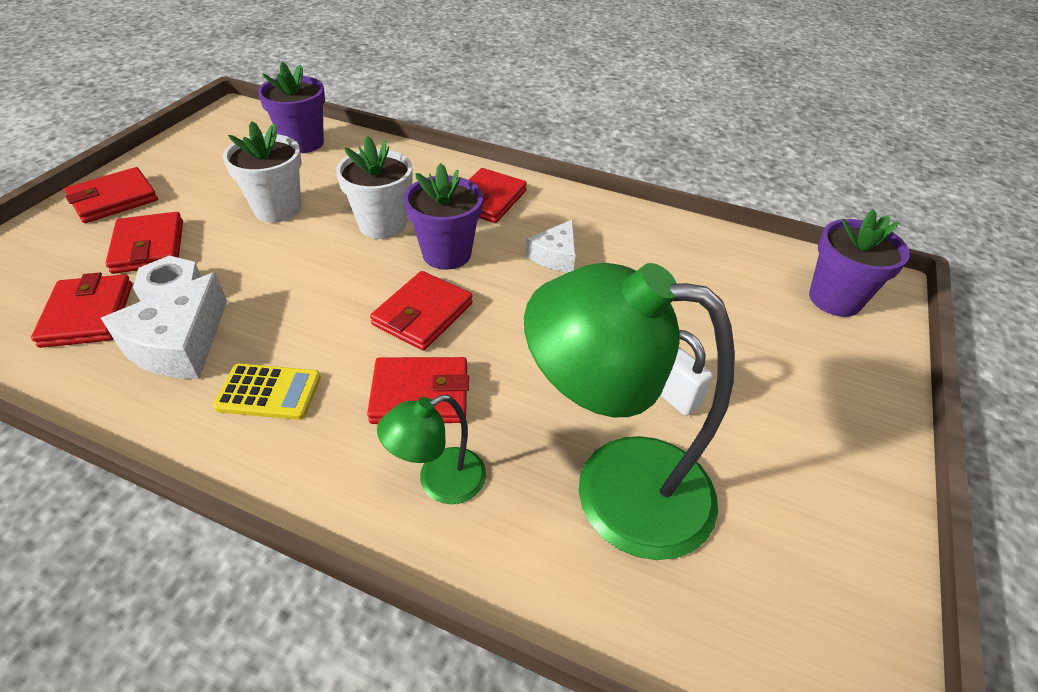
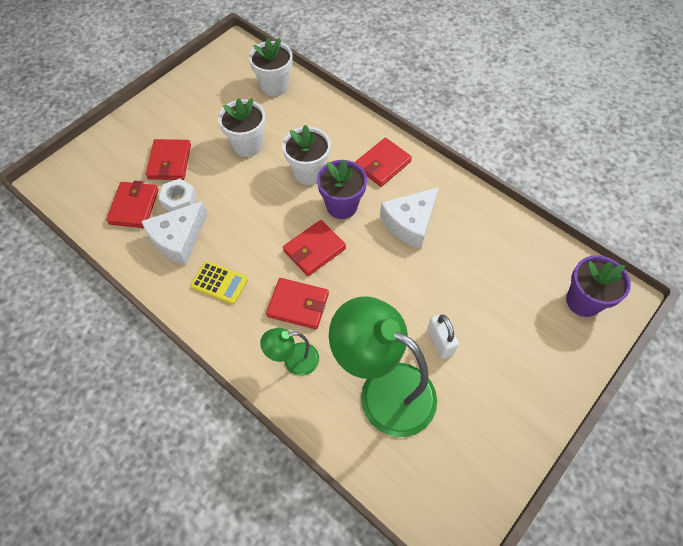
camera: 20 degrees right, 15 degrees up
red wallet [65,167,158,223] -> none
purple flower pot [258,62,325,153] -> white flower pot [249,38,293,97]
white cheese [526,220,576,272] -> white cheese [380,187,439,249], size x1.60

